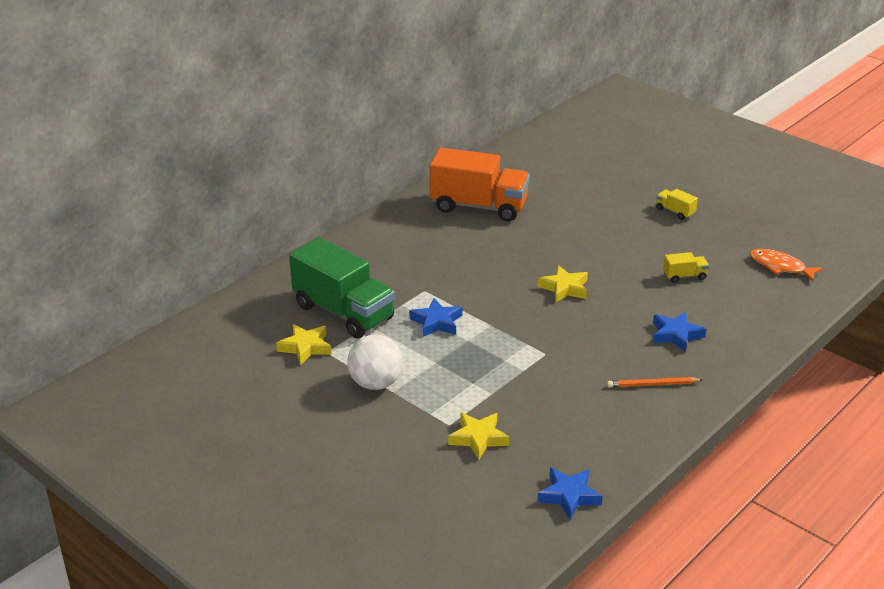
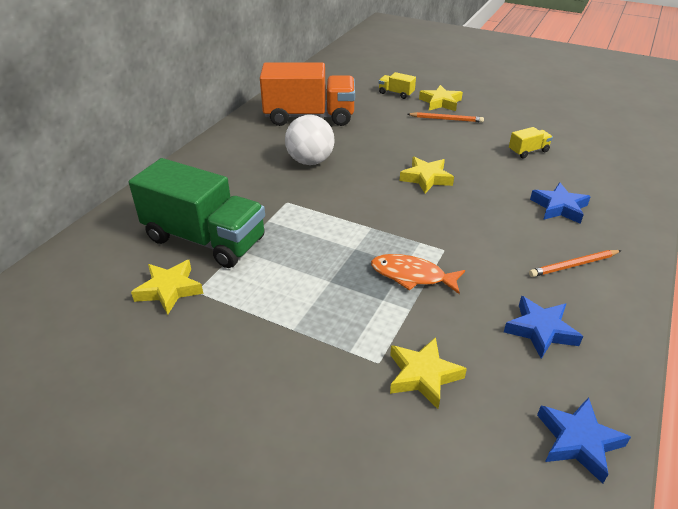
camera: 15 degrees left, 5 degrees up
white ball [347,334,403,390] -> white ball moved to [285,115,335,165]
blue star [409,298,463,337] -> blue star moved to [504,296,583,359]
yellow truck [656,189,698,220] -> yellow truck moved to [379,72,416,99]
orange fish [750,249,823,282] -> orange fish moved to [371,254,465,294]
none -> orange pencil [407,112,484,123]
none -> yellow star [419,85,463,111]

